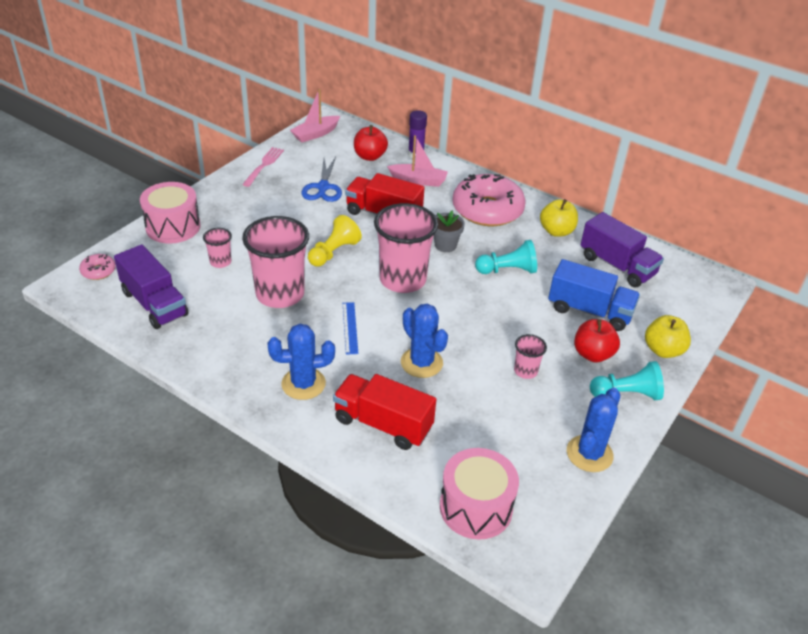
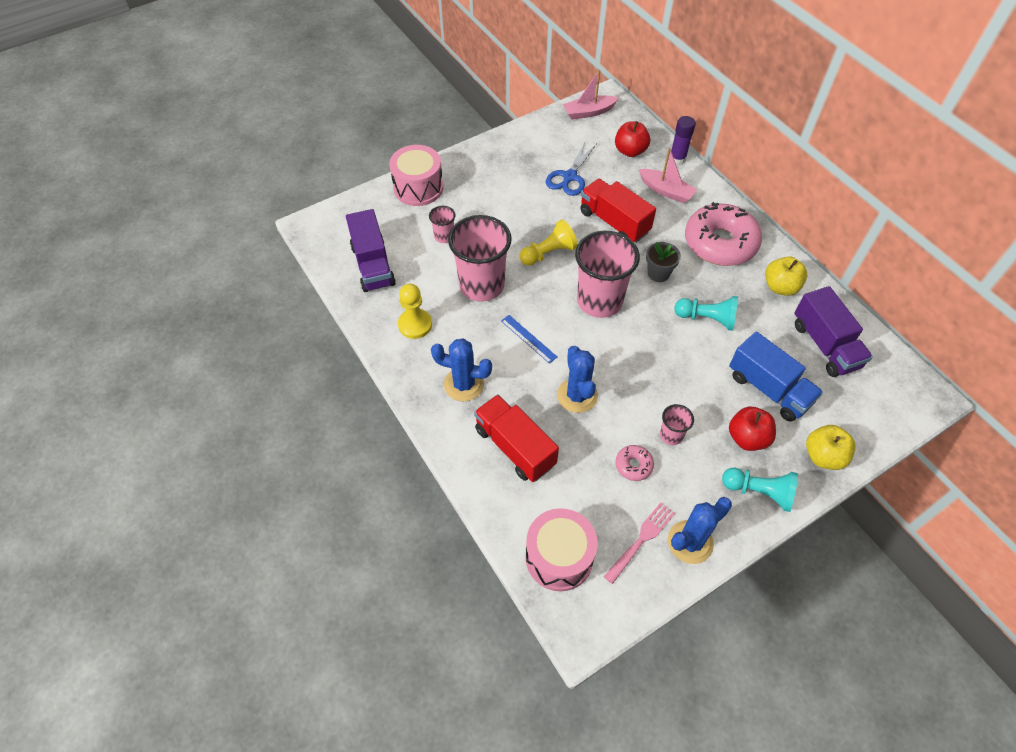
camera: 25 degrees right, 15 degrees up
pink donut [79,254,116,280] -> pink donut moved to [615,445,654,481]
pink fork [242,147,284,187] -> pink fork moved to [604,502,675,584]
blue ruler [343,302,358,355] -> blue ruler turned 60 degrees counterclockwise [501,315,557,364]
none -> yellow pawn [398,284,432,339]

